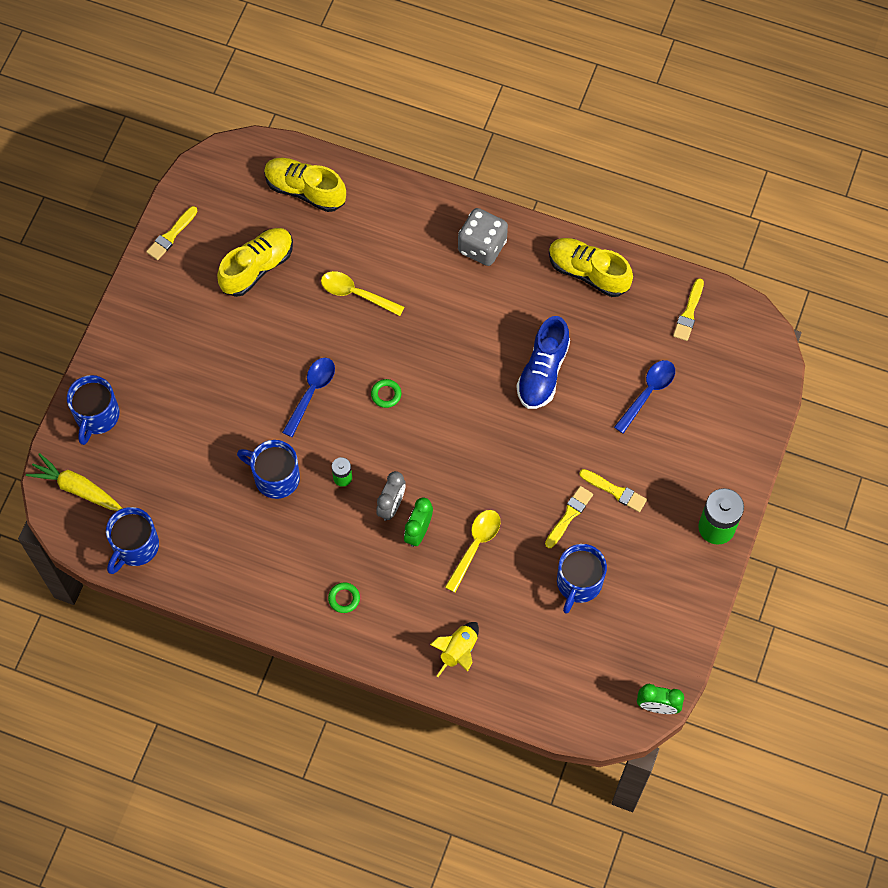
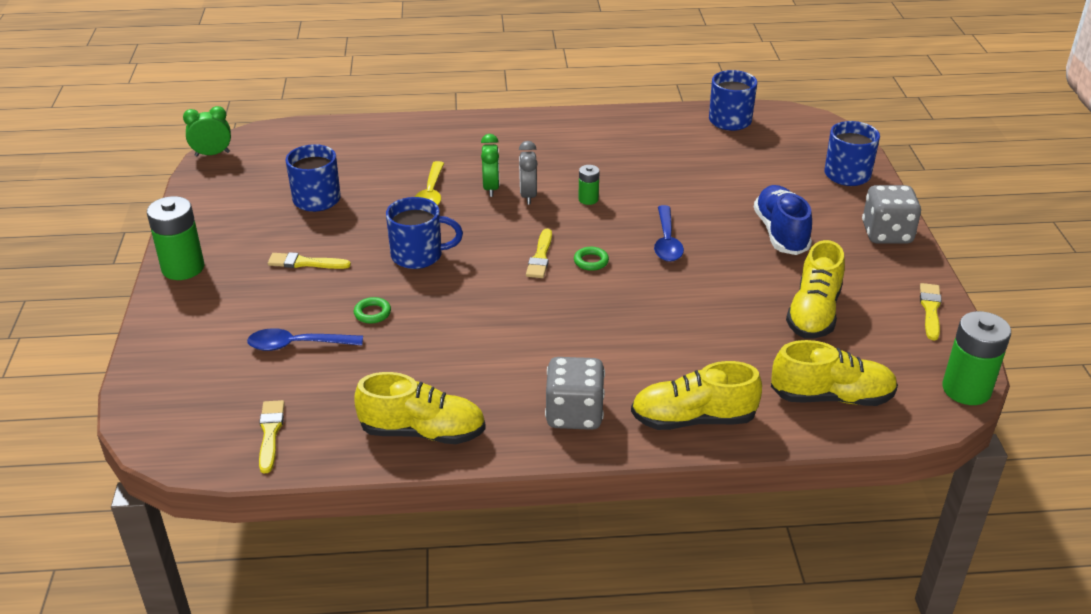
camera: 155 degrees right, 30 degrees down
yellow carrot [26,453,122,511] -> none
blue mug [237,440,300,499] -> blue mug moved to [386,197,463,269]
yellow spoon [321,271,405,316] -> none
green ring [328,582,360,613] -> green ring moved to [354,297,391,324]
yellow rocket [430,622,479,677] -> none
blue shoe [516,316,570,409] -> blue shoe moved to [754,185,812,255]
yellow brush [545,486,593,548] -> yellow brush moved to [526,229,552,278]
blue spoon [614,360,675,434] -> blue spoon turned 75 degrees clockwise [247,328,363,351]
none -> yellow shoe [631,361,762,430]
none -> grey dice [862,185,921,244]
none -> green battery [942,311,1011,405]

